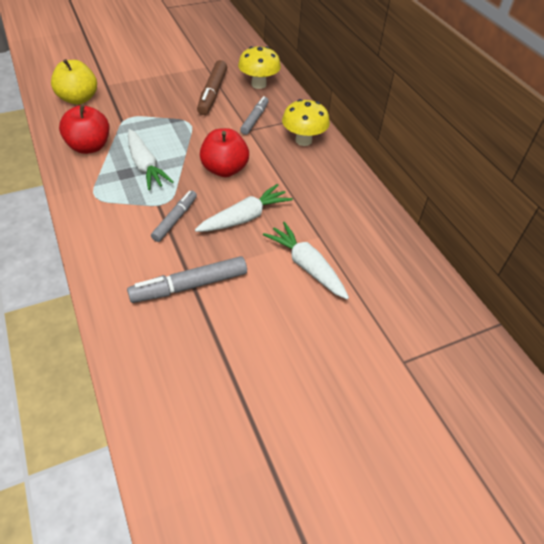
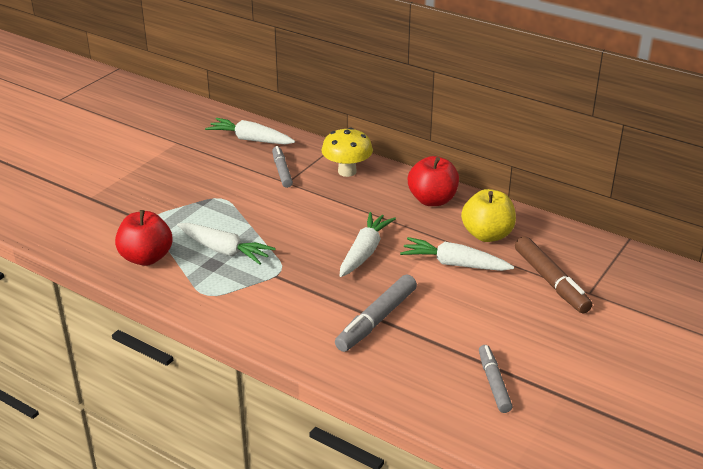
camera: 30 degrees left, 15 degrees down
yellow apple [51,59,97,104] -> yellow apple moved to [461,189,516,242]
grey marker [151,190,197,242] -> grey marker moved to [479,345,512,413]
brown marker [197,60,227,115] -> brown marker moved to [515,236,592,313]
red apple [200,128,249,177] -> red apple moved to [408,156,459,206]
yellow mushroom [238,46,281,89] -> white carrot [205,118,295,144]

